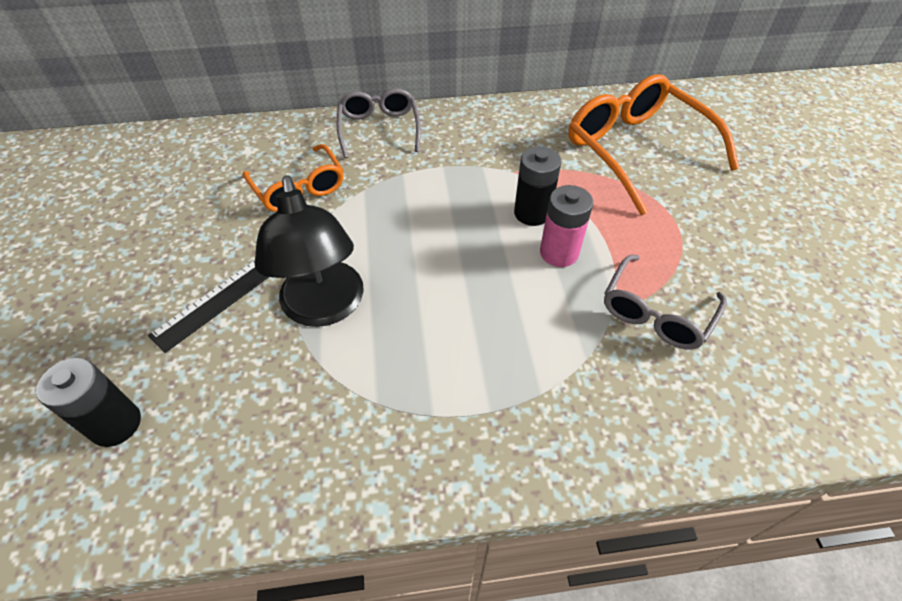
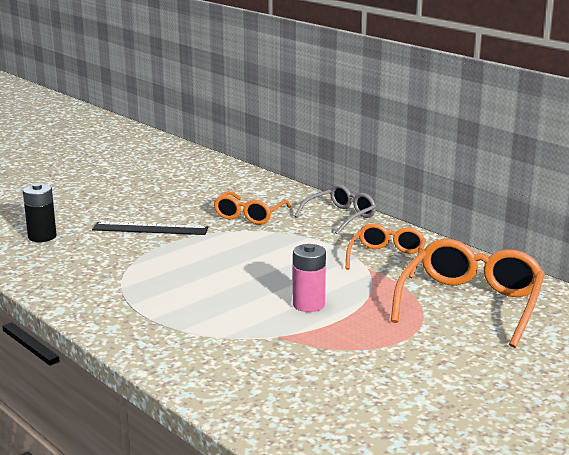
camera: 55 degrees right, 30 degrees down
black lamp [255,175,364,327] -> none
black battery [514,146,561,226] -> none
grey glasses [604,255,727,350] -> none
none -> orange glasses [346,223,426,278]

